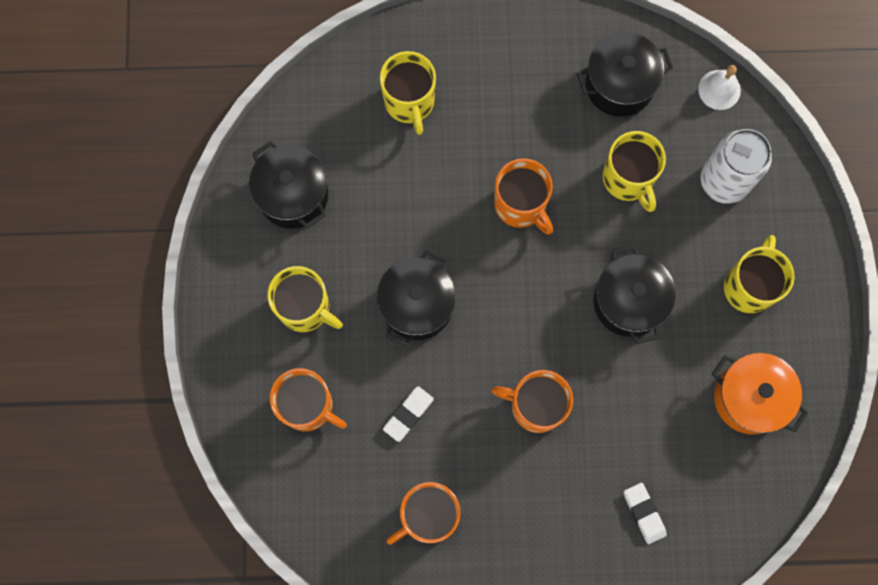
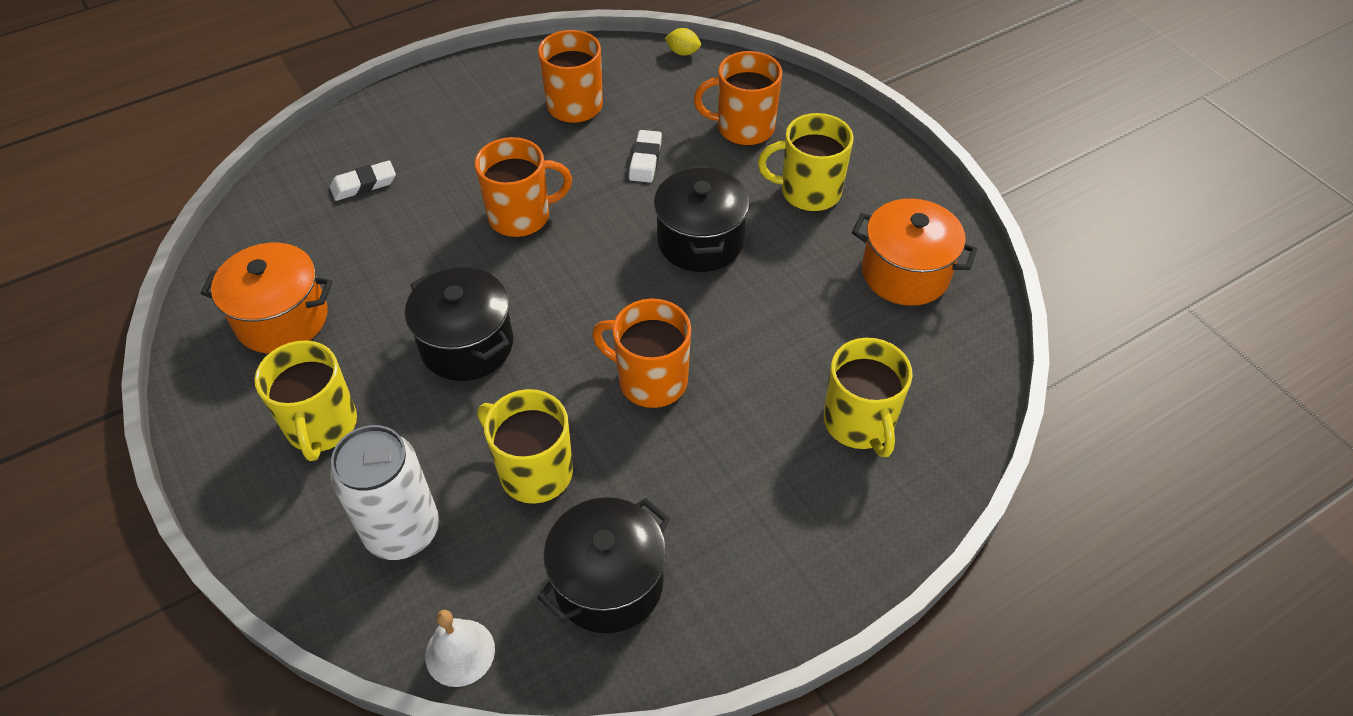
camera: 150 degrees right, 25 degrees down
black pot [249,141,328,229] -> orange pot [852,198,978,306]
yellow mug [380,51,436,135] -> yellow mug turned 150 degrees counterclockwise [824,338,913,457]
white eraser [624,483,667,544] -> white eraser turned 60 degrees counterclockwise [330,160,396,201]
none -> yellow lemon [665,28,701,56]

